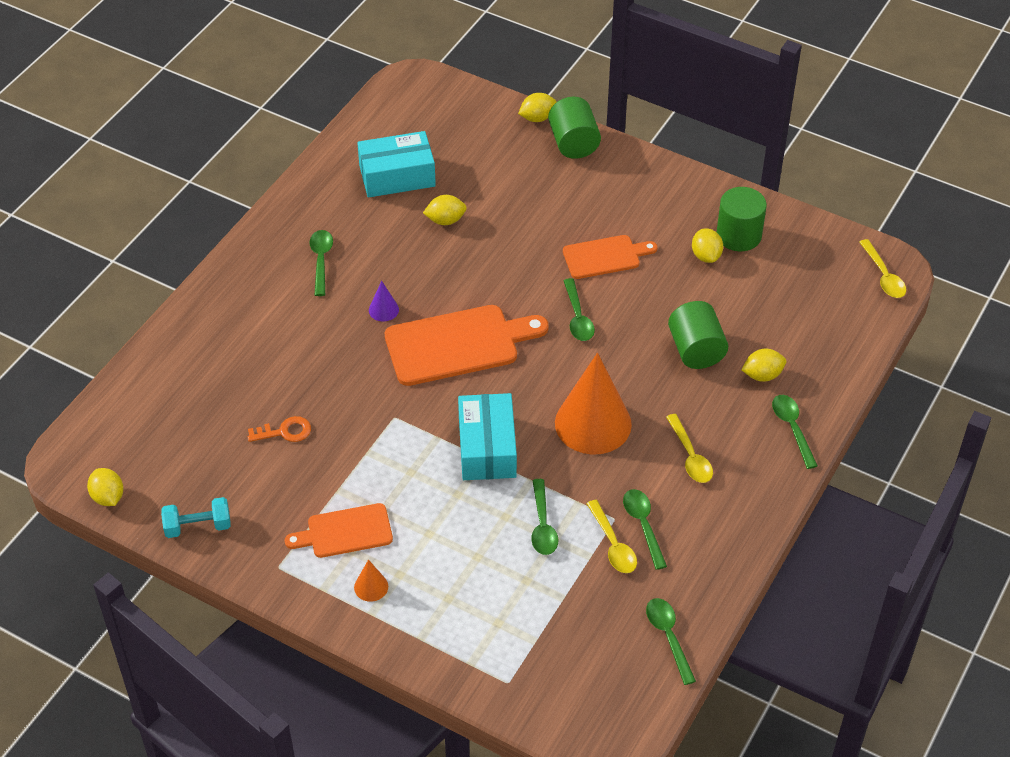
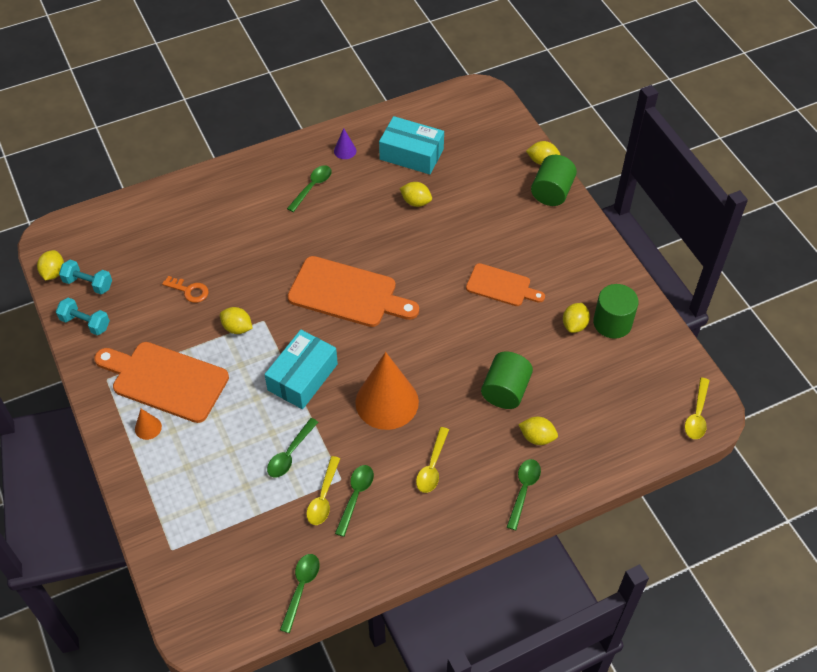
camera: 35 degrees right, 5 degrees up
orange cutting board [285,503,393,558] -> orange cutting board [94,342,229,423], size x1.66
purple cone [369,281,399,321] -> purple cone moved to [334,128,356,159]
green spoon [563,278,595,341] -> none
none -> turquoise dumbbell [59,260,112,294]
none -> yellow lemon [220,307,253,334]

